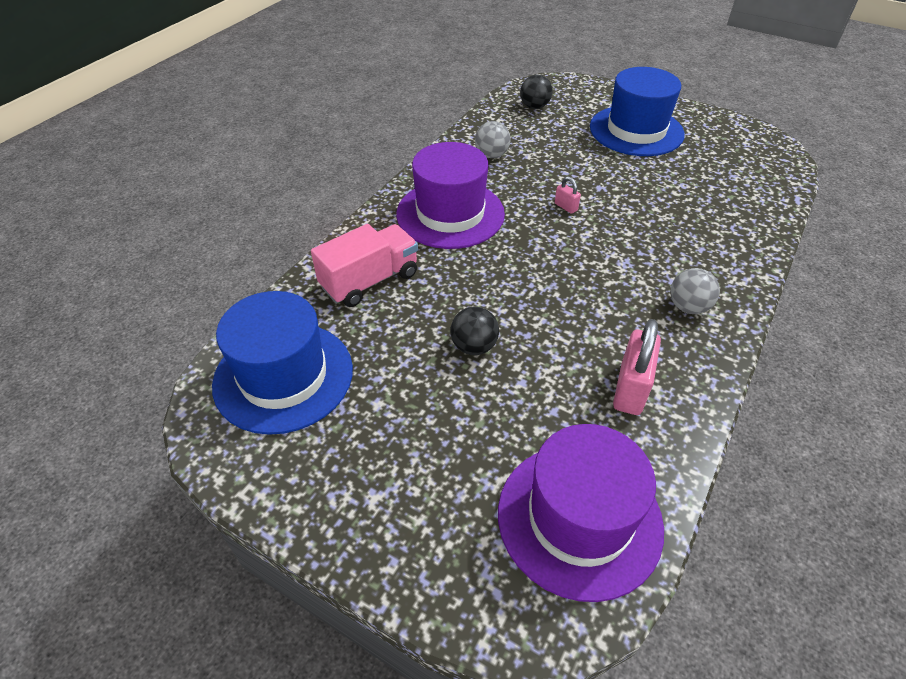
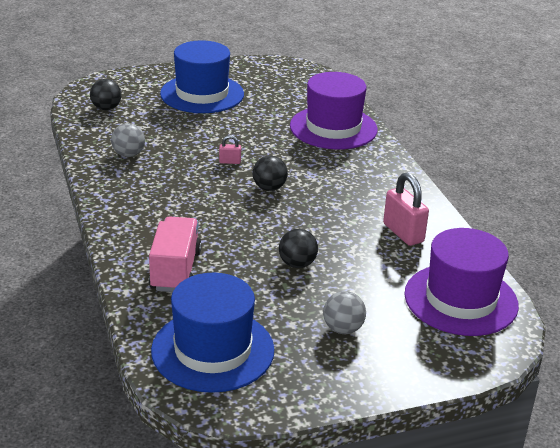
camera: 50 degrees left, 15 degrees down
purple hat [396,142,505,249] -> purple hat moved to [290,72,378,149]
grey ball [670,268,720,314] -> grey ball moved to [323,291,366,334]
none -> black ball [253,156,288,191]

